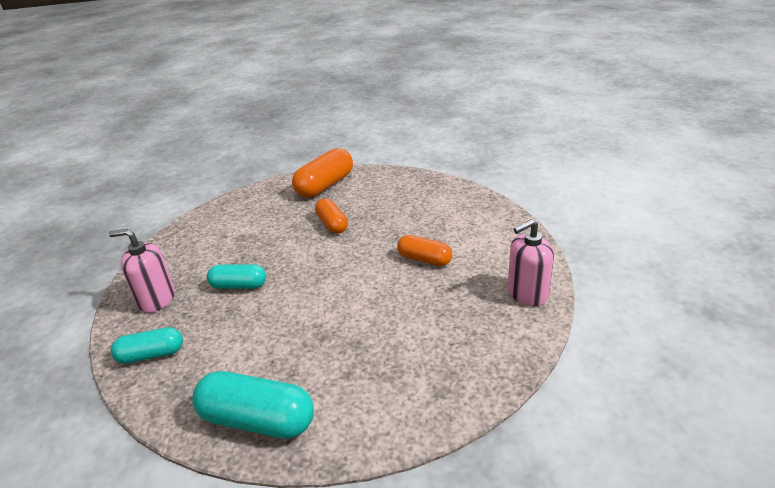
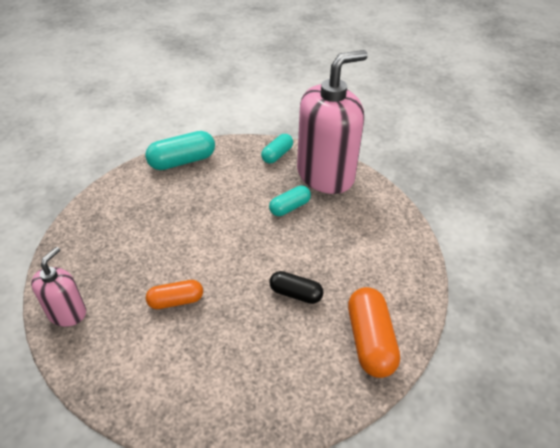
camera: 135 degrees right, 10 degrees up
pink soap dispenser [109,229,175,313] -> pink soap dispenser [297,50,368,194], size x2.06
orange capsule [315,198,348,234] -> black capsule [269,271,324,304]

